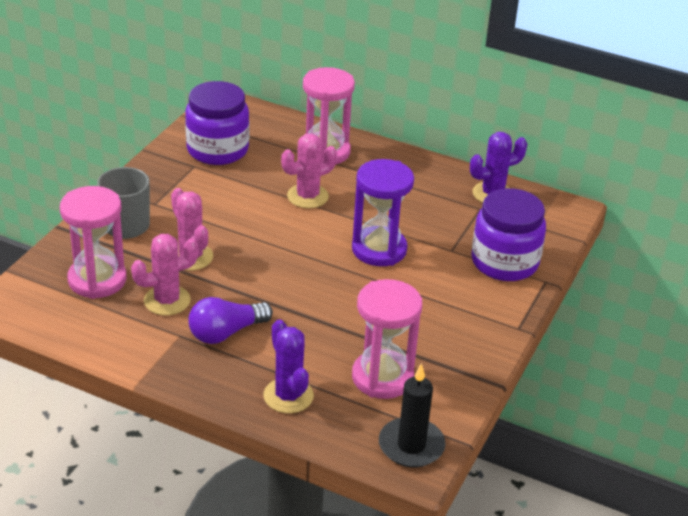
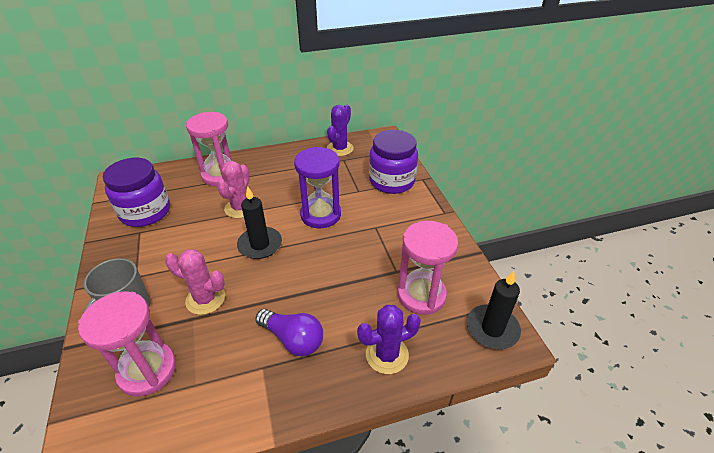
camera: 40 degrees left, 5 degrees up
pink cactus [131,234,199,315] -> none
purple light bulb [188,297,273,344] -> purple light bulb turned 75 degrees counterclockwise [255,309,323,356]
purple cactus [263,319,314,413] -> purple cactus turned 45 degrees counterclockwise [357,305,421,374]
none -> black candle [237,186,282,259]

